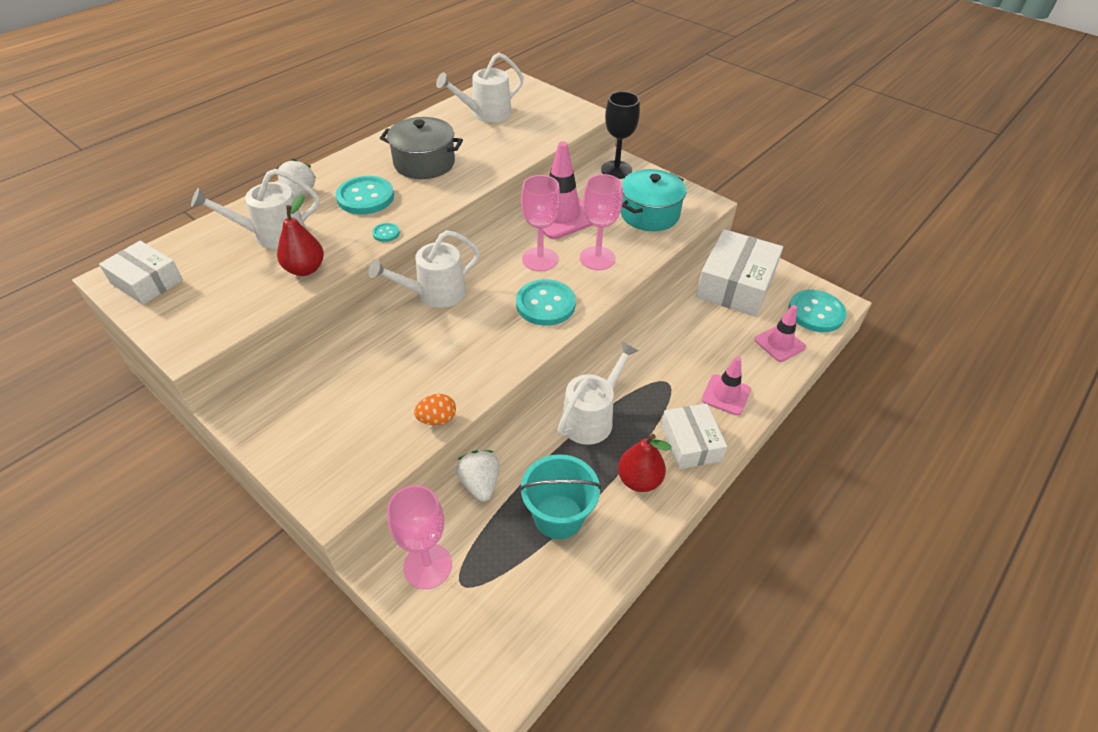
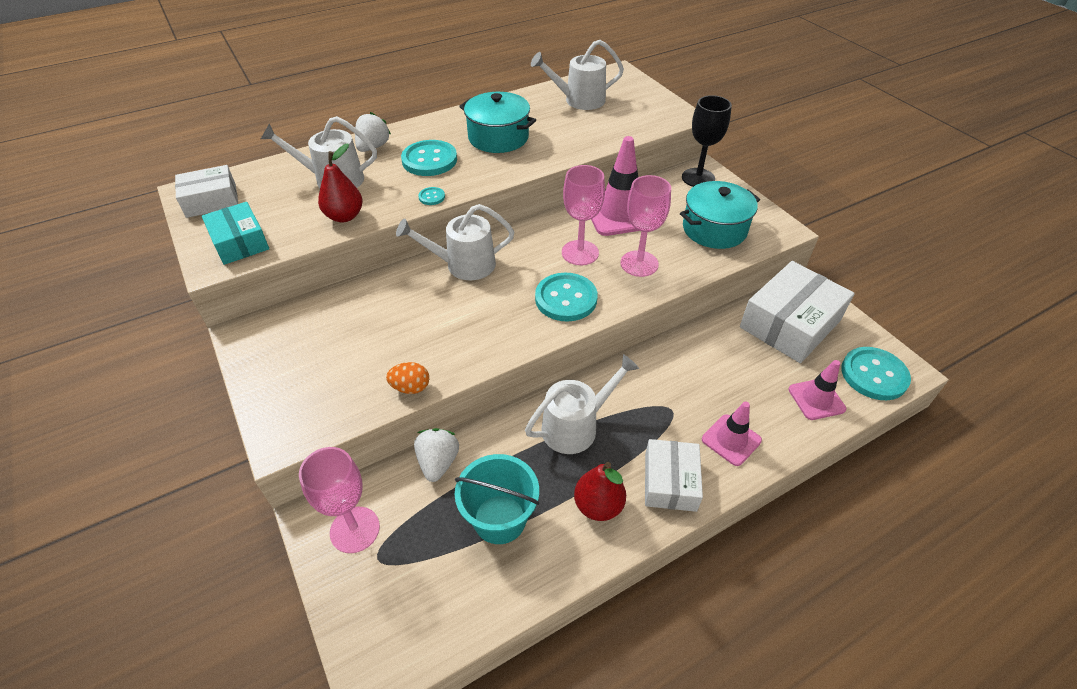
camera: 20 degrees right, 0 degrees up
white box [99,241,183,305] -> white box turned 75 degrees counterclockwise [175,165,238,218]
grey pot [380,117,463,179] -> turquoise pot [459,92,536,153]
none -> turquoise box [202,202,269,265]

